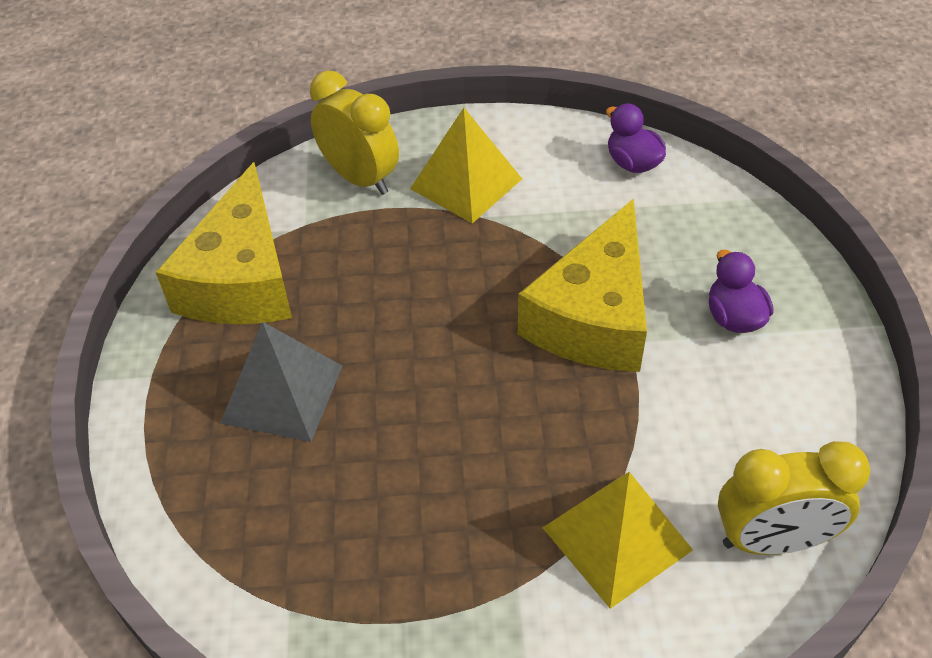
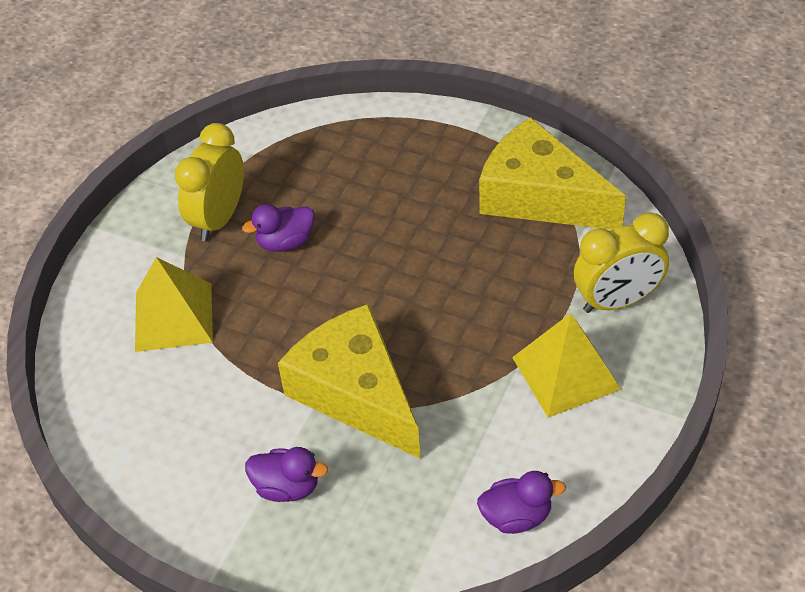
camera: 120 degrees right, 0 degrees up
grey pyramid [220,321,342,442] -> none
yellow clock [718,441,870,555] -> yellow clock moved to [175,123,244,241]
none -> purple duck [242,204,314,252]

